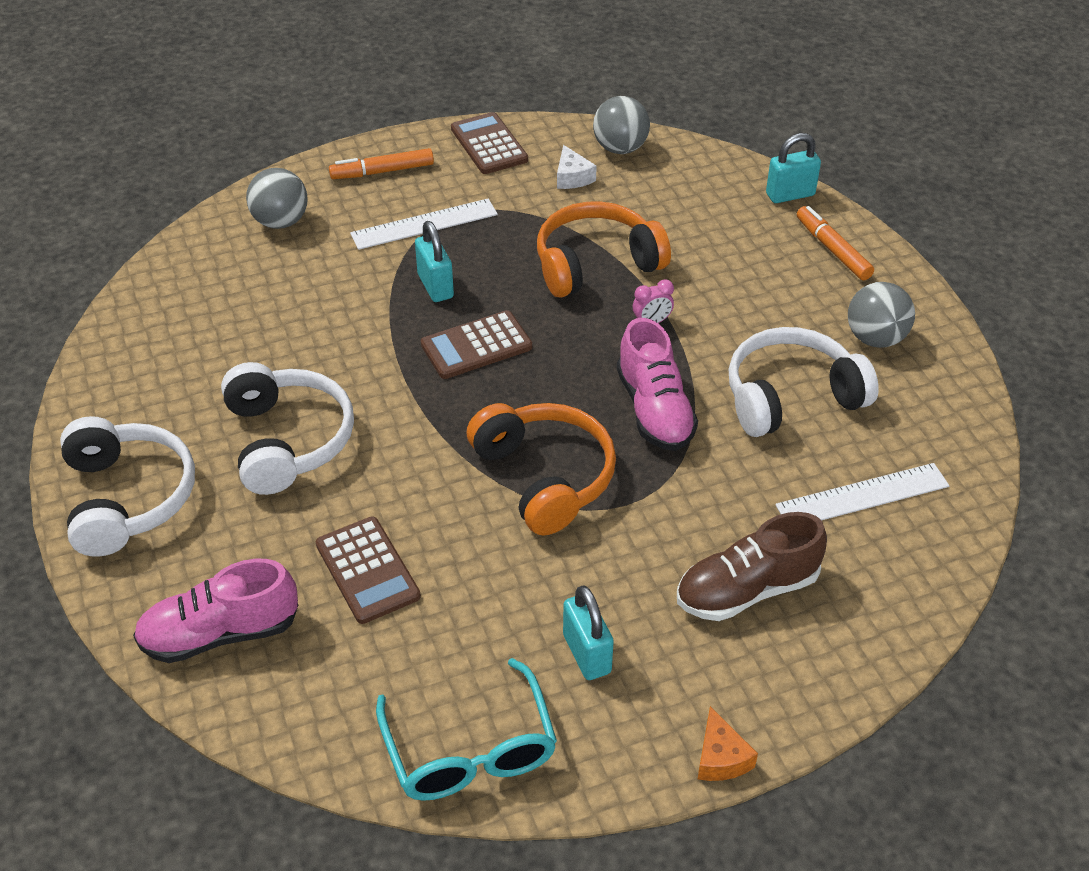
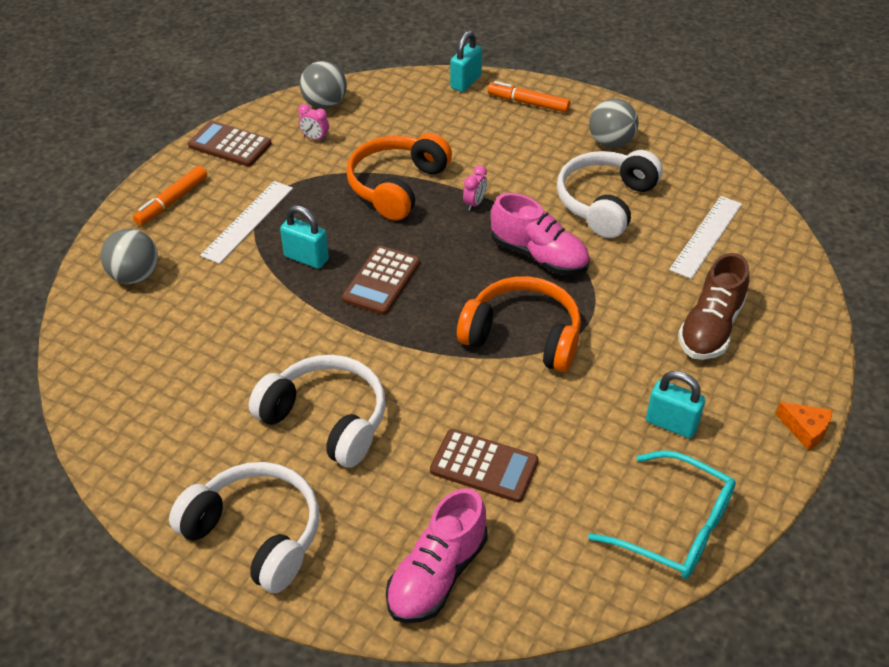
camera: 40 degrees left, 0 degrees up
white cheese [557,145,597,189] -> pink clock [298,104,329,142]

